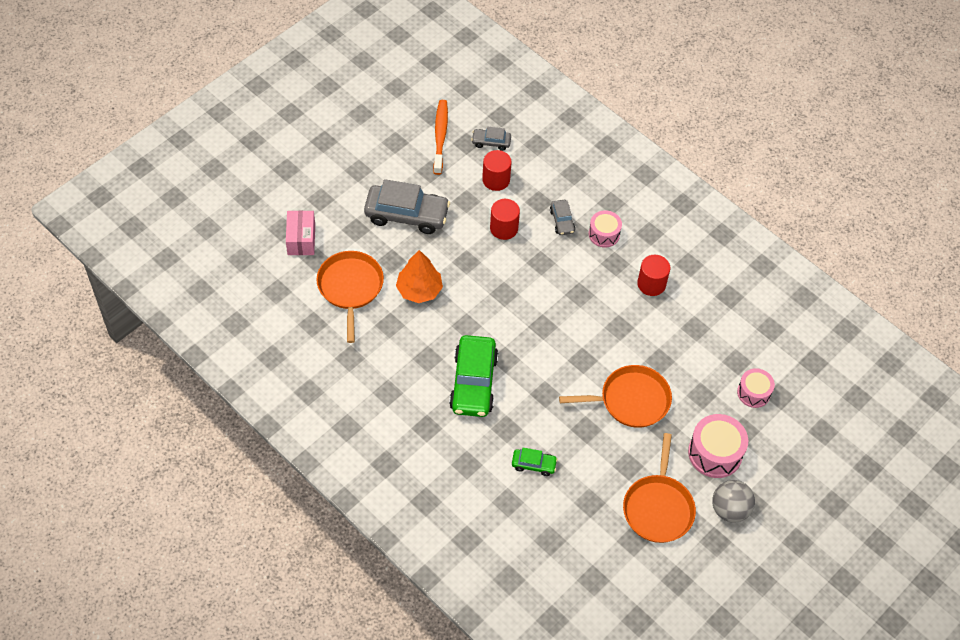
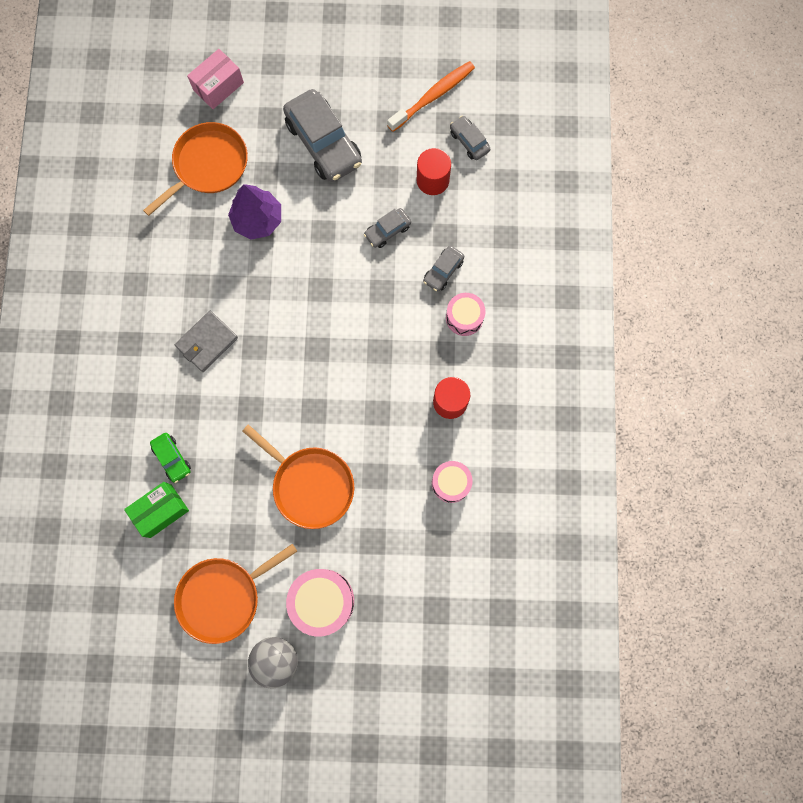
camera: 50 degrees right, 20 degrees up
orange tree [396,250,443,303] -> purple tree [228,184,281,240]
green car [449,335,498,417] -> grey wallet [175,311,238,372]
red cylinder [490,199,520,240] -> grey car [364,208,411,248]
pink drum [737,368,775,408] -> pink drum moved to [432,461,473,503]
none -> green box [124,482,189,538]

